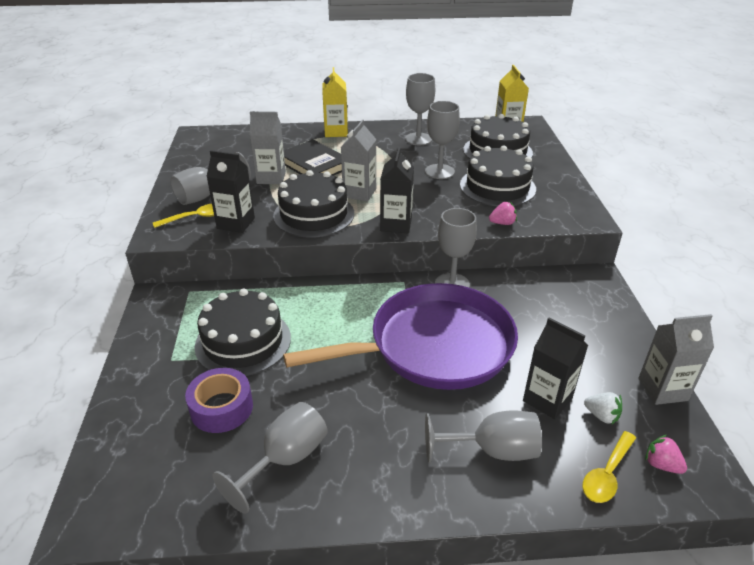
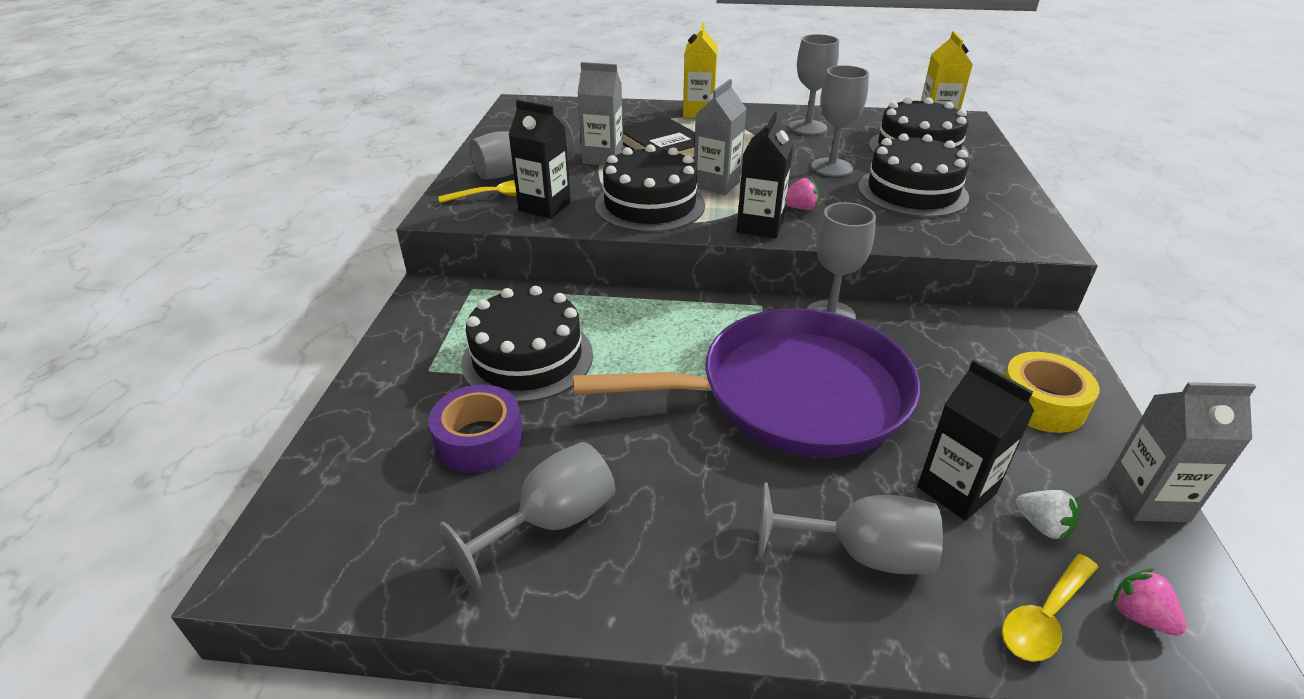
camera: 10 degrees right, 0 degrees up
pink strawberry [489,201,517,225] -> pink strawberry moved to [786,178,819,210]
none -> yellow tape [1004,352,1100,433]

